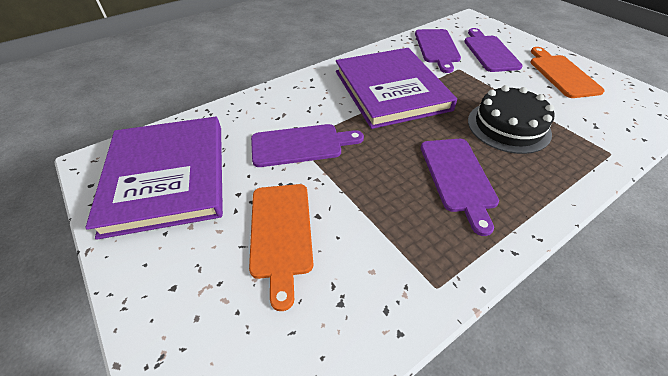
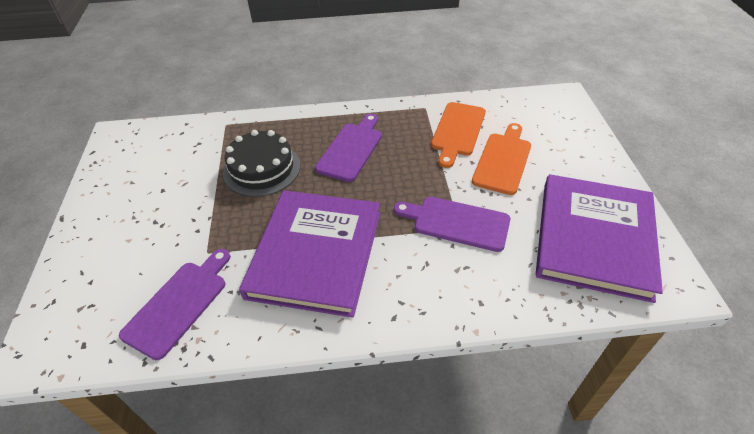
camera: 150 degrees left, 0 degrees up
purple cutting board [464,28,523,72] -> none
orange cutting board [530,47,605,98] -> orange cutting board moved to [431,102,486,168]

